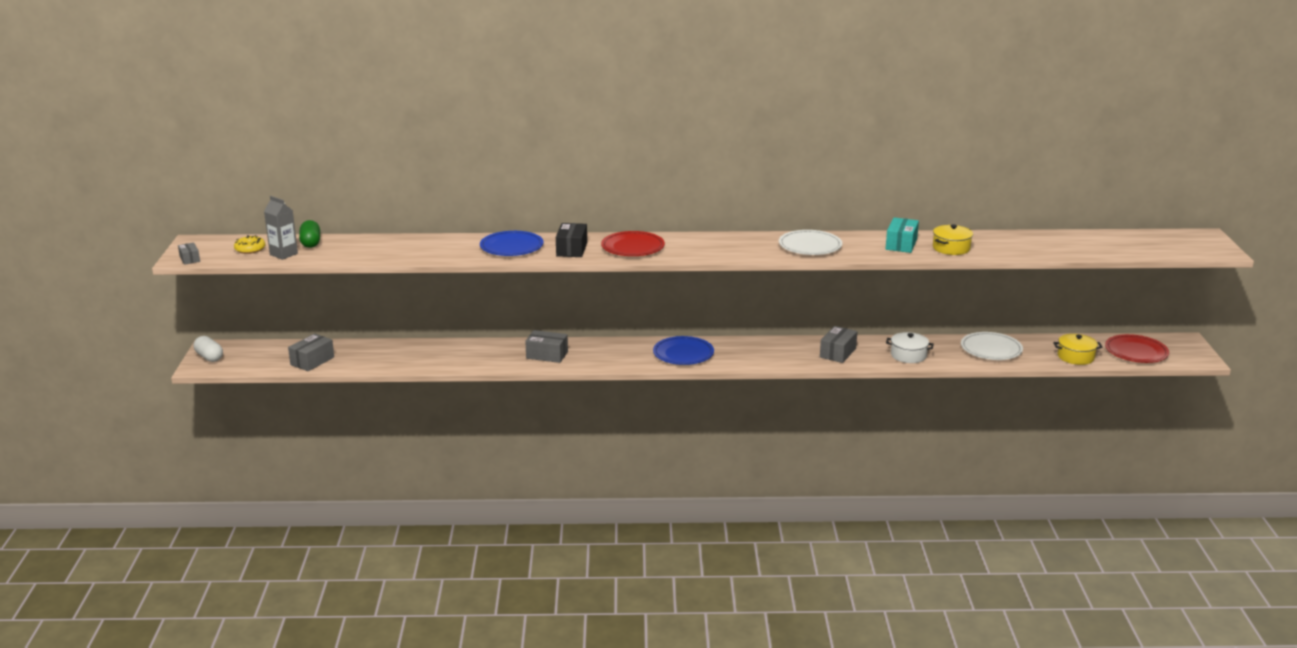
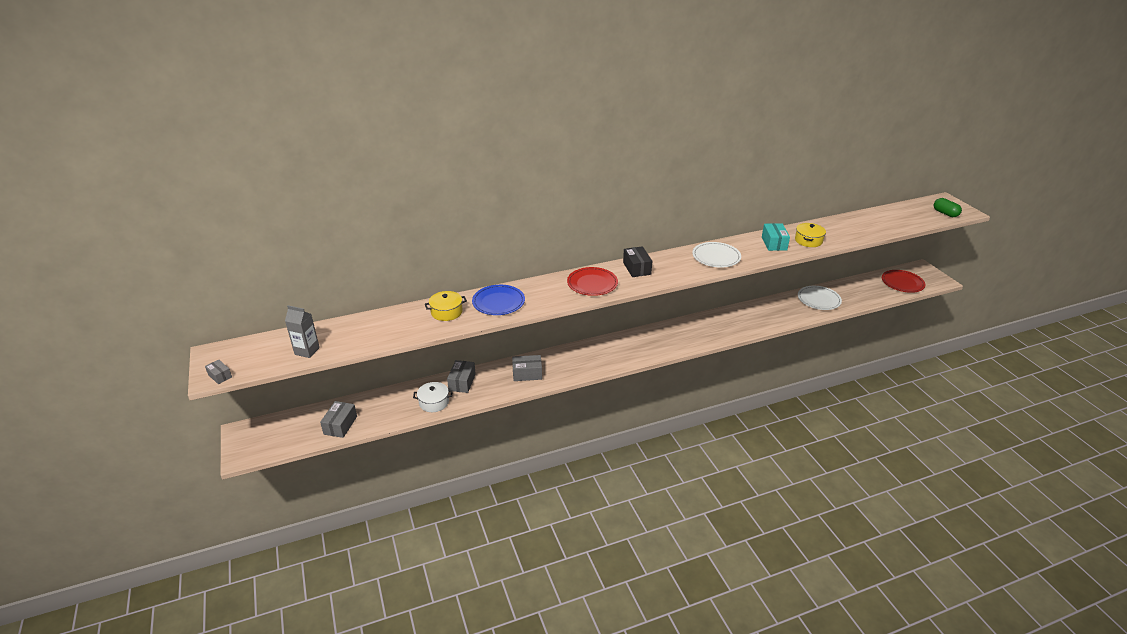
camera: 20 degrees left, 10 degrees up
white capsule [194,336,223,362] -> none
yellow donut [234,235,265,254] -> none
green capsule [299,220,320,248] -> green capsule moved to [934,198,962,217]
black box [556,223,587,257] -> black box moved to [623,246,652,277]
blue plate [653,336,714,365] -> none
grey box [820,326,857,363] -> grey box moved to [447,360,476,393]
white pot [886,332,934,363] -> white pot moved to [413,382,453,412]
yellow pot [1053,334,1102,365] -> yellow pot moved to [425,291,467,321]

